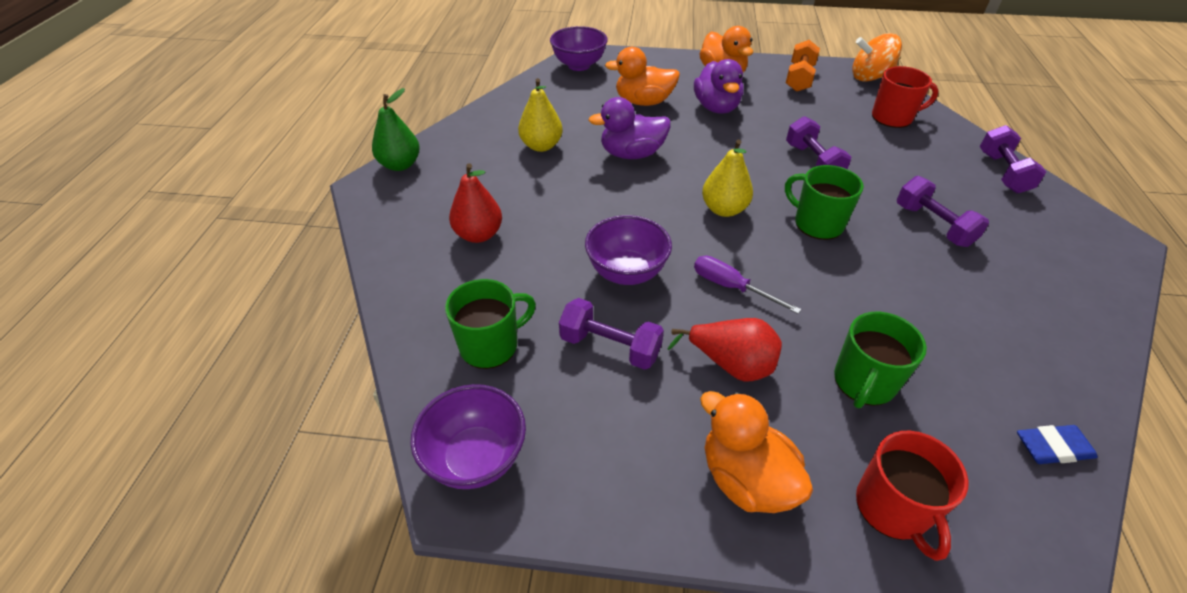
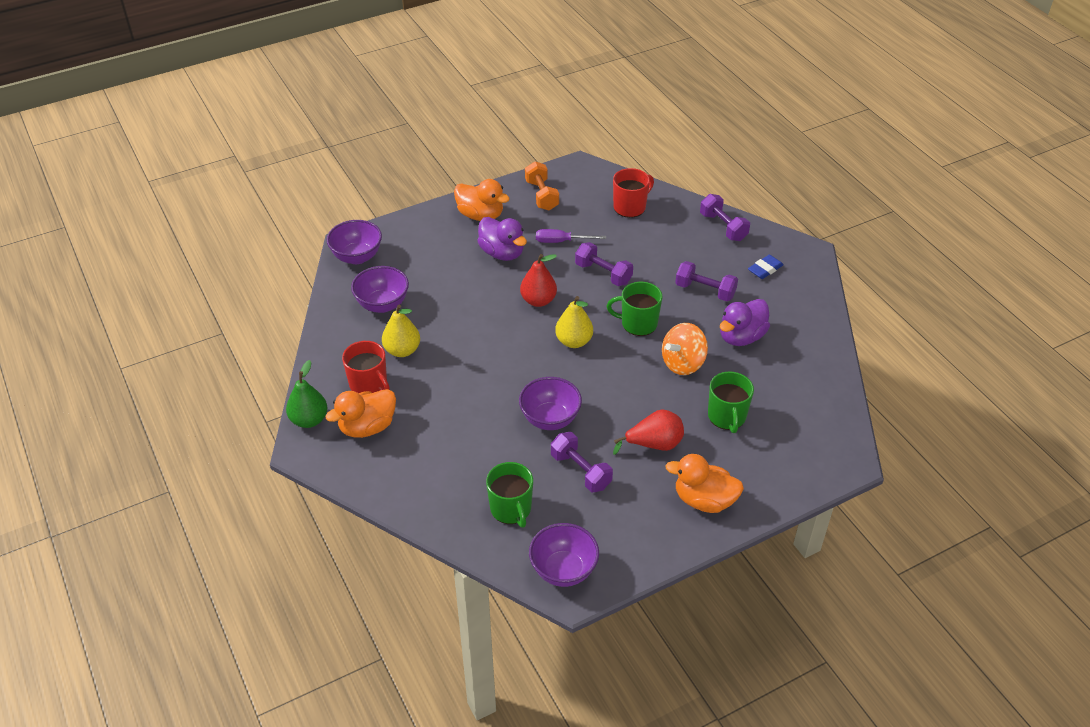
camera: 35 degrees left, 0 degrees up
green mug [445,279,536,369] -> green mug turned 135 degrees clockwise [486,462,533,528]
red pear [449,163,502,243] -> red pear moved to [520,254,557,307]
purple dumbbell [559,298,664,370] -> purple dumbbell turned 60 degrees clockwise [551,432,613,492]
purple duck [588,97,671,159] -> purple duck moved to [720,299,770,346]
orange duck [605,47,680,106] -> orange duck moved to [325,389,396,438]
purple screwdriver [694,256,801,314] -> purple screwdriver moved to [536,229,606,243]
orange spinning top [852,33,902,82] -> orange spinning top moved to [662,323,708,375]
red mug [856,431,968,561] -> red mug moved to [342,341,390,393]
blue eraser [1017,425,1098,464] -> blue eraser moved to [748,255,784,279]
none -> purple bowl [351,266,409,313]

